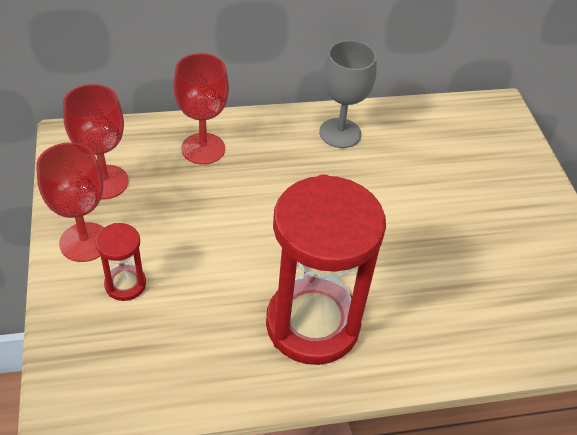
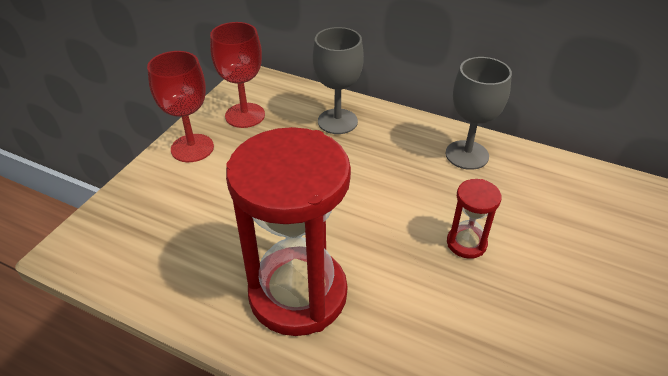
camera: 40 degrees right, 5 degrees down
red hourglass [95,223,146,301] -> red hourglass moved to [447,179,502,259]
red goblet [173,53,229,165] -> grey goblet [313,27,364,134]

